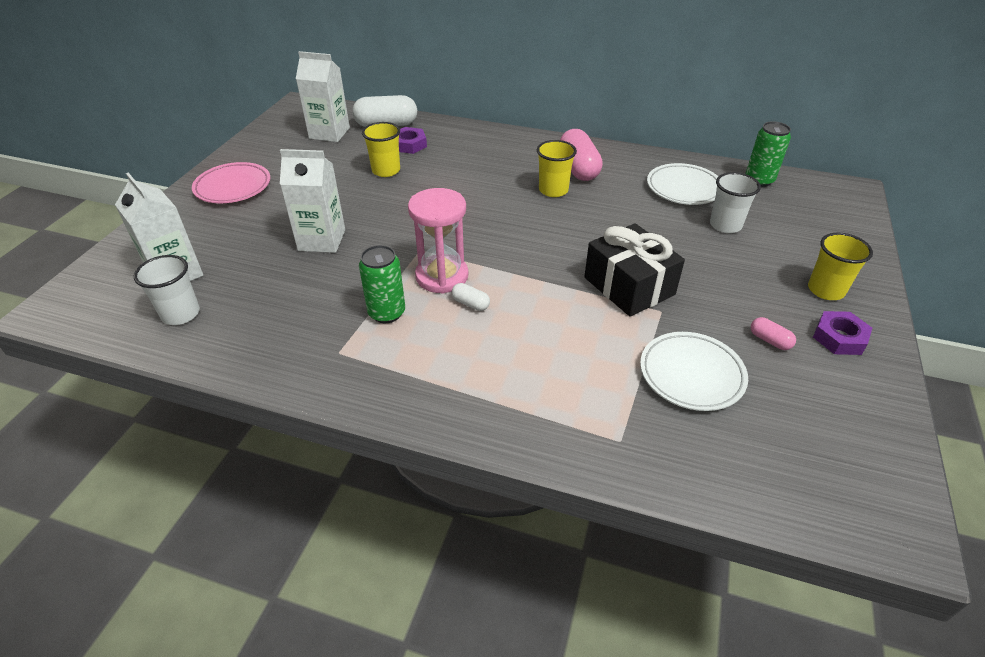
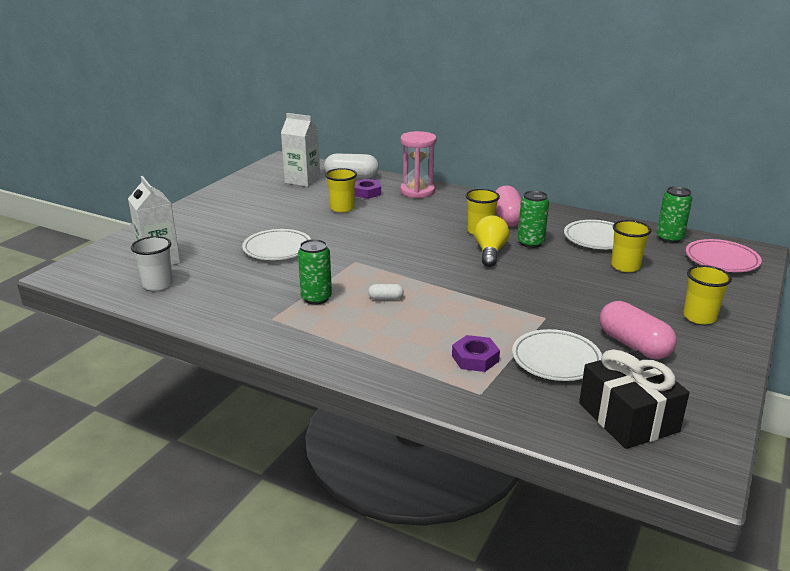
camera: 10 degrees right, 15 degrees down
pink plate [192,162,270,203] -> pink plate moved to [686,239,762,272]
white carton [280,149,345,253] -> white plate [242,229,311,260]
pink hourglass [408,188,468,294] -> pink hourglass moved to [400,131,437,198]
white capsule [451,283,490,311] -> white capsule turned 45 degrees counterclockwise [368,284,404,300]
black gift [584,223,685,317] -> black gift moved to [579,349,689,449]
white cup [710,172,761,233] -> yellow cup [611,220,651,272]
pink capsule [751,317,796,350] -> pink capsule [600,301,677,359], size x2.13
purple nut [813,311,872,355] -> purple nut moved to [452,335,500,372]
none -> yellow light bulb [474,215,509,267]
none -> green can [518,190,549,248]

